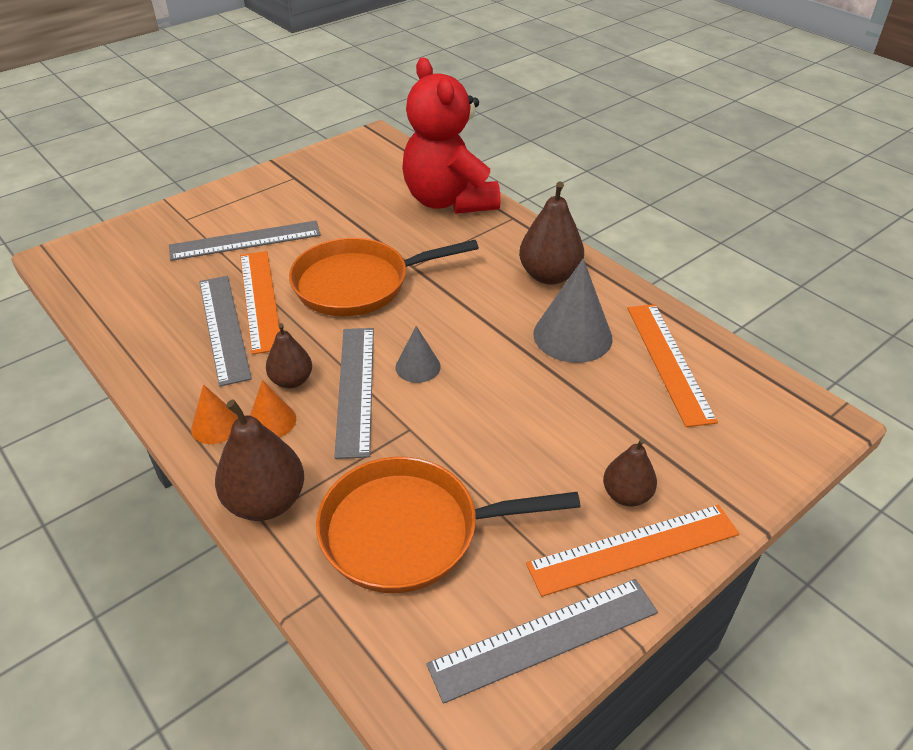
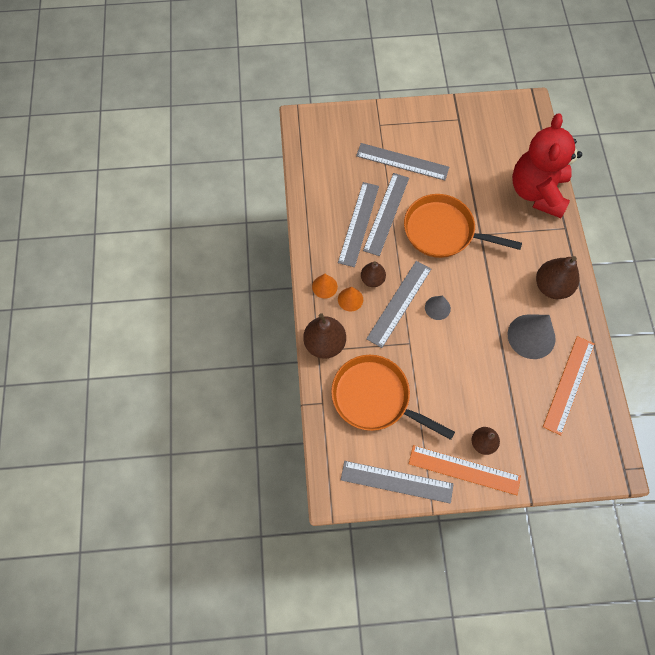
camera: 35 degrees right, 25 degrees up
orange ruler [240,251,280,355] -> grey ruler [363,173,409,256]

